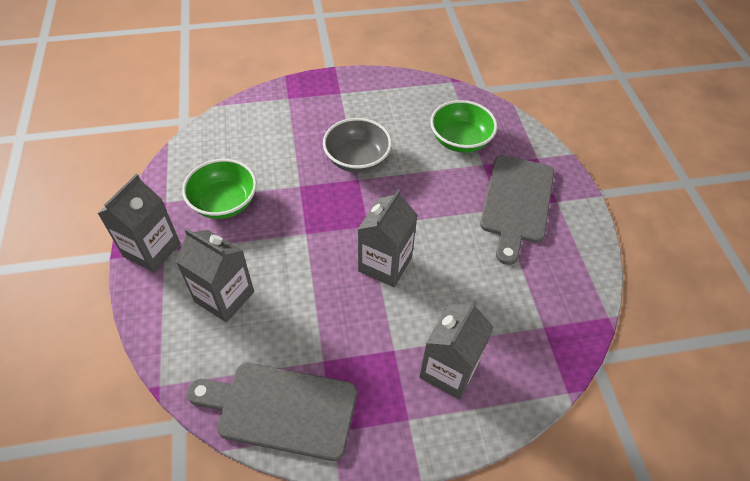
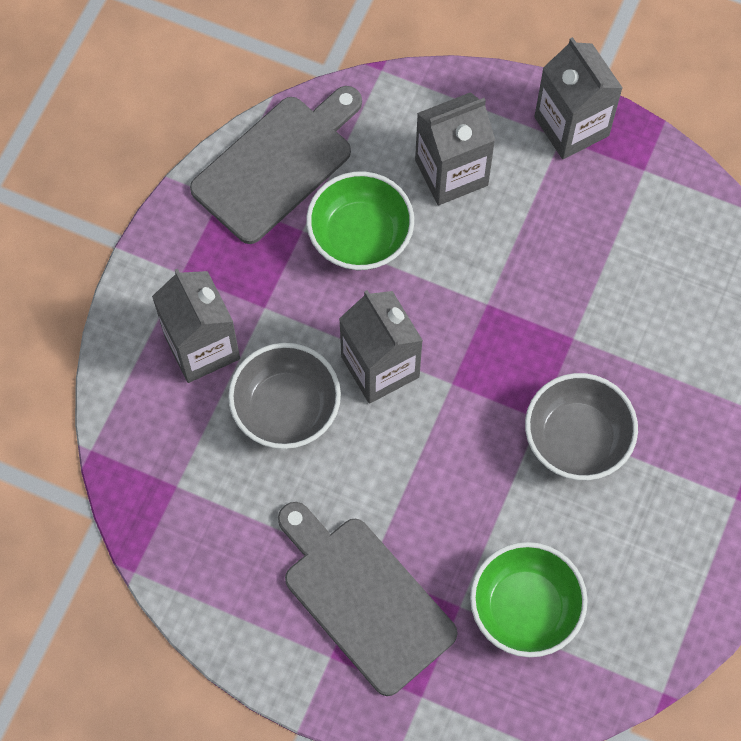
camera: 125 degrees right, 15 degrees up
green bowl [182,159,257,219] -> green bowl moved to [306,171,414,270]
none -> grey bowl [228,343,341,449]

